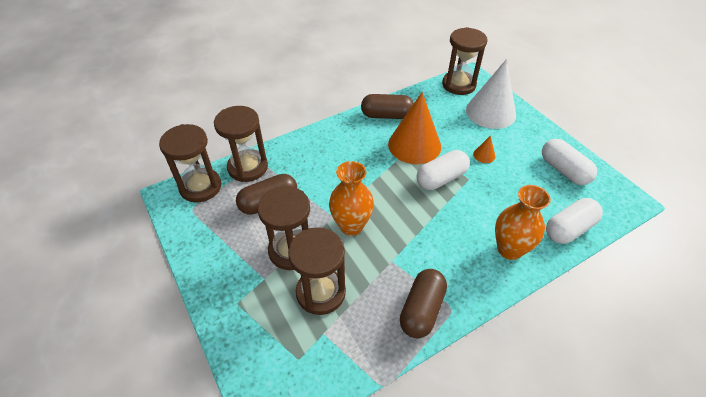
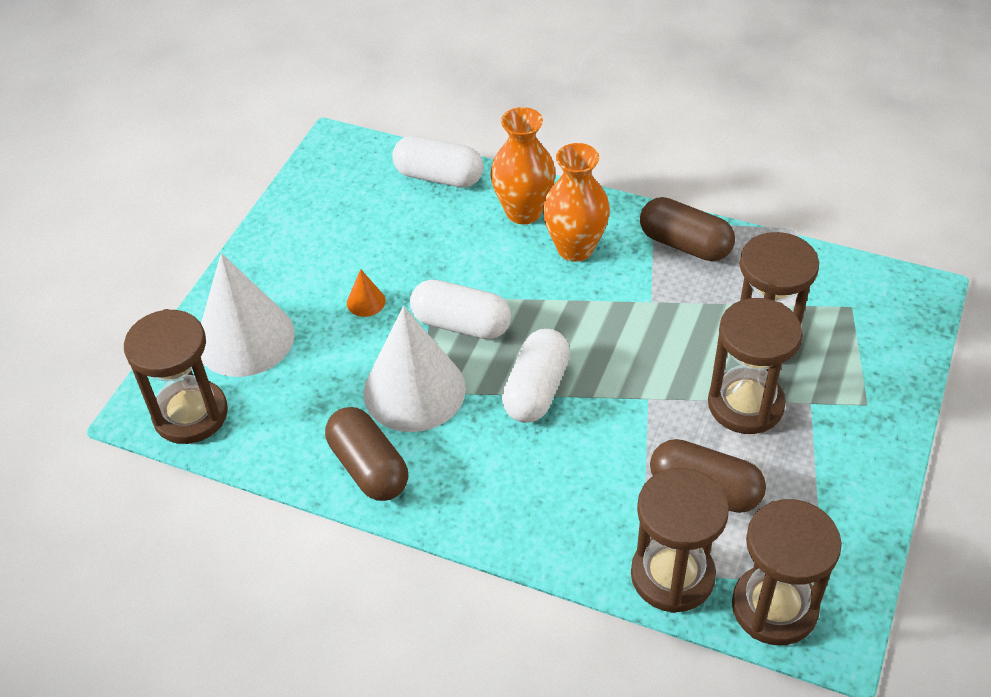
camera: 125 degrees left, 0 degrees up
orange vase [329,161,374,236] -> orange vase moved to [543,143,610,262]
orange cone [388,92,441,164] -> white cone [363,306,466,432]
brown capsule [400,269,447,338] -> brown capsule turned 45 degrees clockwise [640,197,735,261]
white capsule [542,139,597,185] -> white capsule moved to [502,329,570,423]

